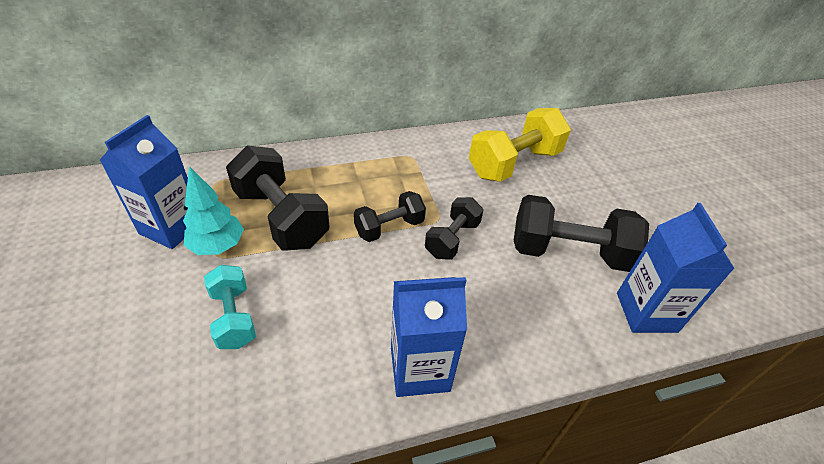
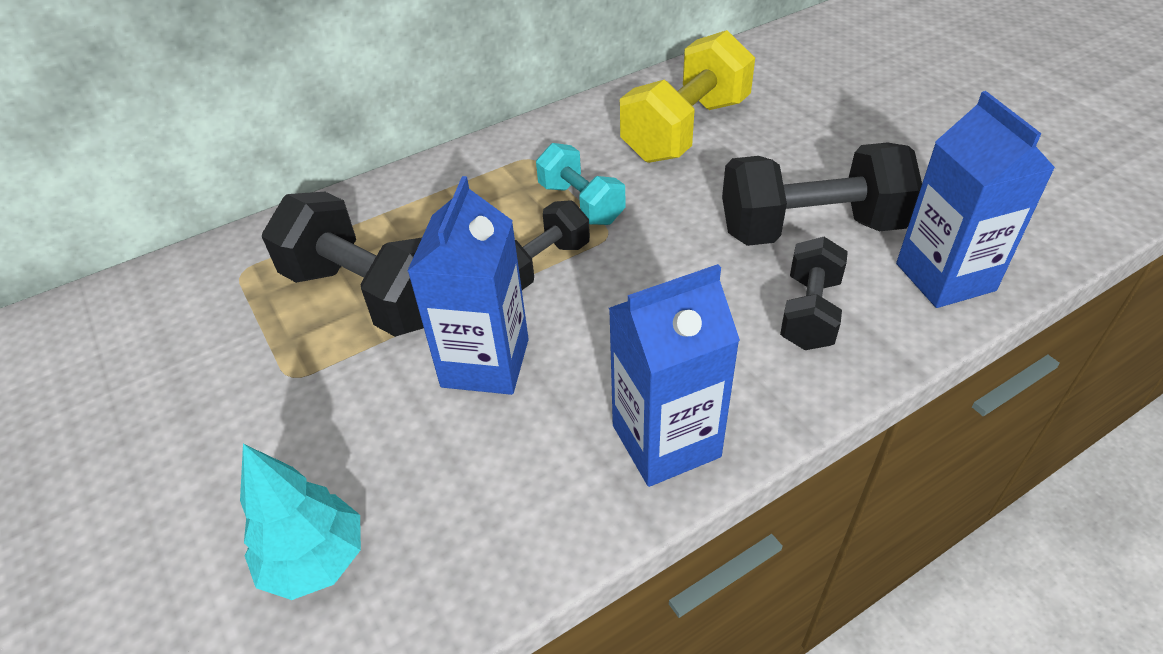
camera: 10 degrees left, 0 degrees up
blue carton [100,115,188,249] -> blue carton moved to [407,176,529,395]
turquoise tree [183,166,244,255] -> turquoise tree moved to [240,444,361,600]
turquoise dumbbell [204,265,256,349] -> turquoise dumbbell moved to [536,143,625,225]
black dumbbell [425,197,484,260] -> black dumbbell moved to [780,237,848,350]

